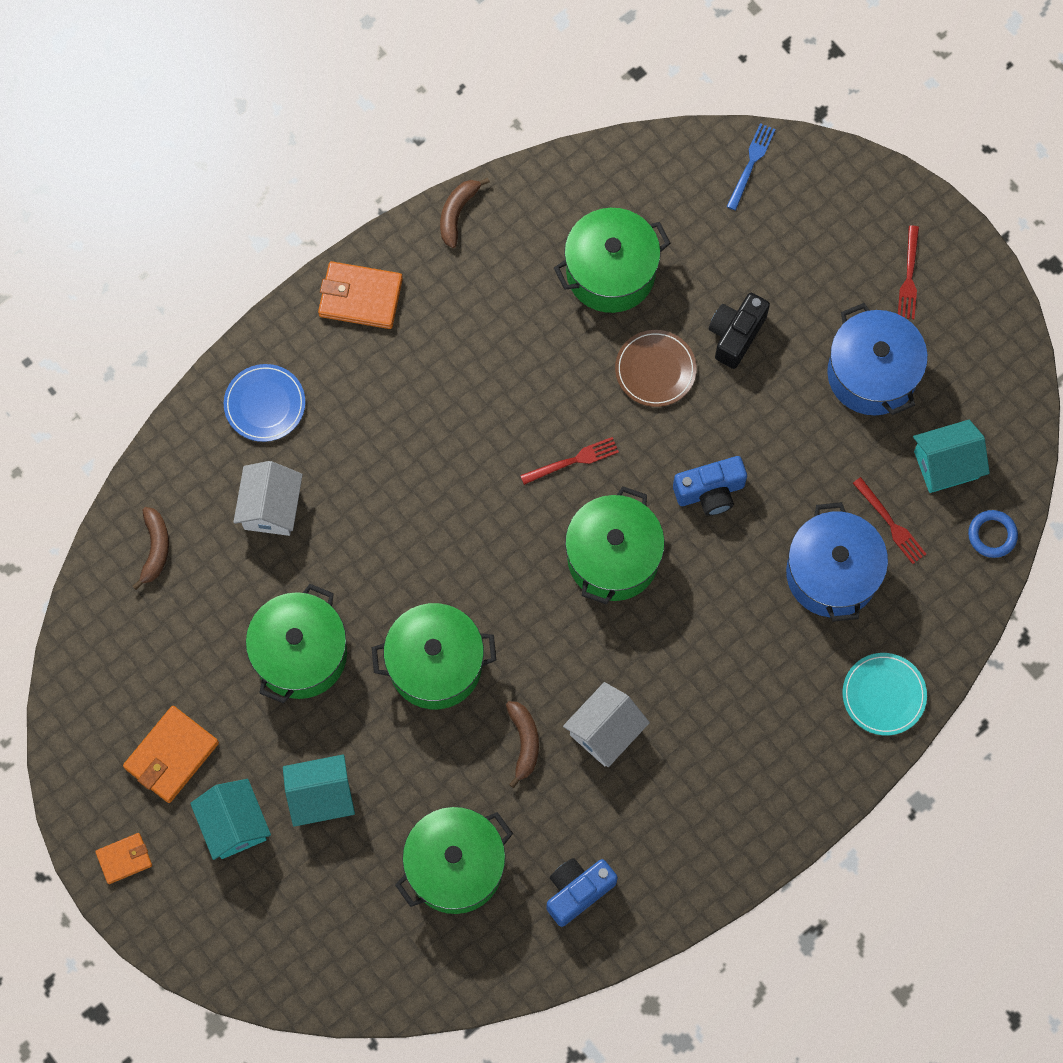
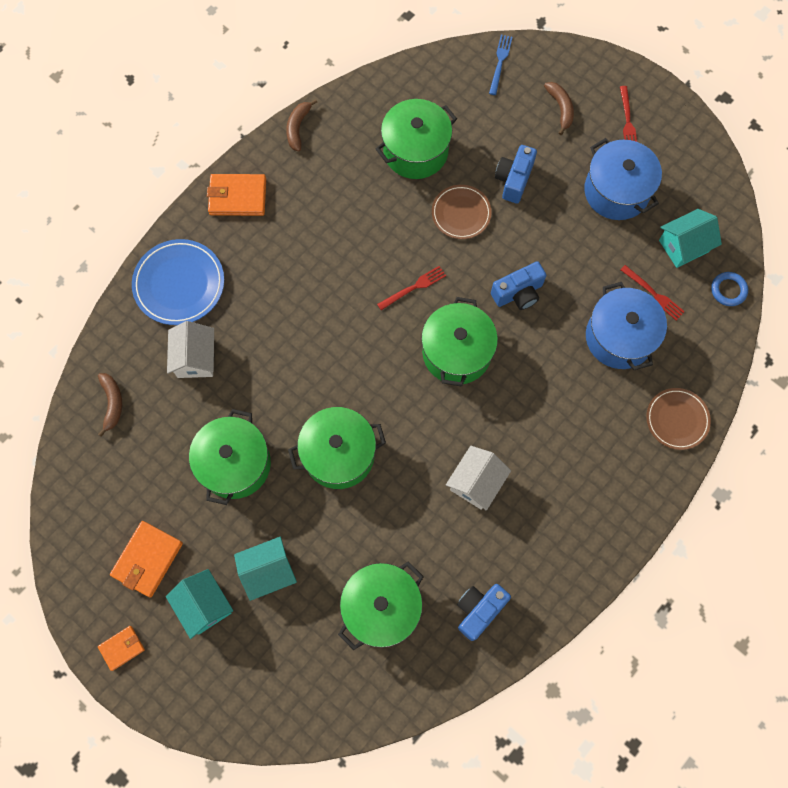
camera: 10 degrees left, 0 degrees up
blue plate [224,364,305,442] -> blue plate [132,239,224,325], size x1.50
brown banana [506,701,539,788] -> brown banana moved to [544,82,574,135]
black camera [709,293,770,369] -> blue camera [495,145,537,204]
turquoise plate [842,653,927,735] -> brown plate [646,388,711,450]

